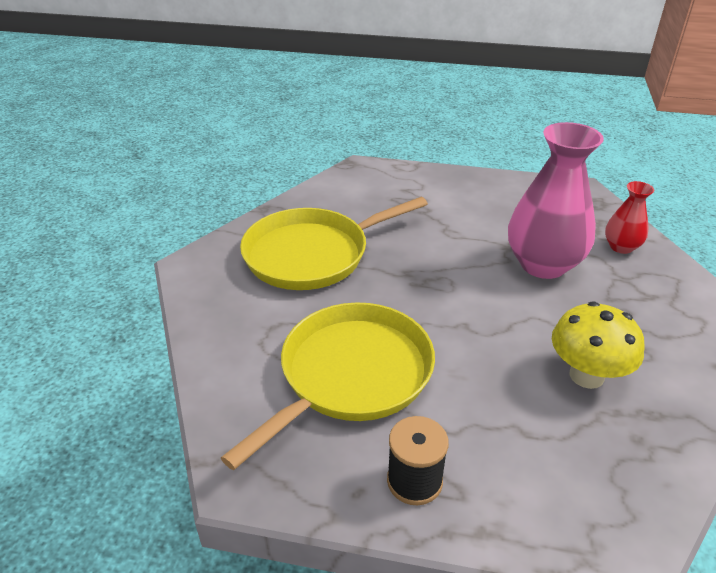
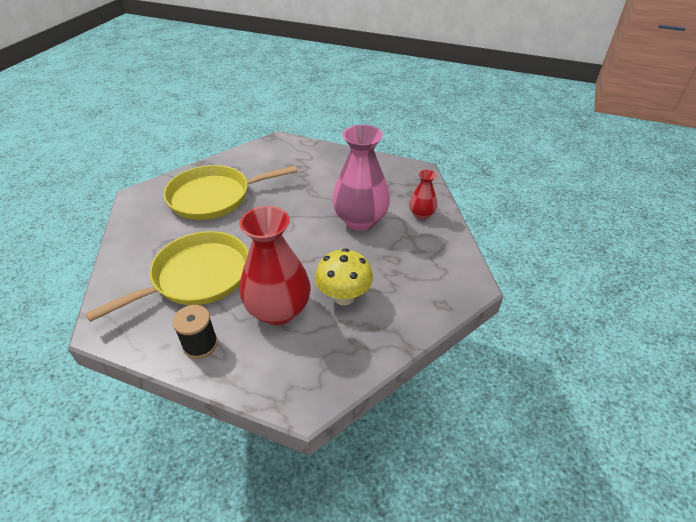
camera: 10 degrees right, 5 degrees up
none -> red vase [239,206,310,325]

